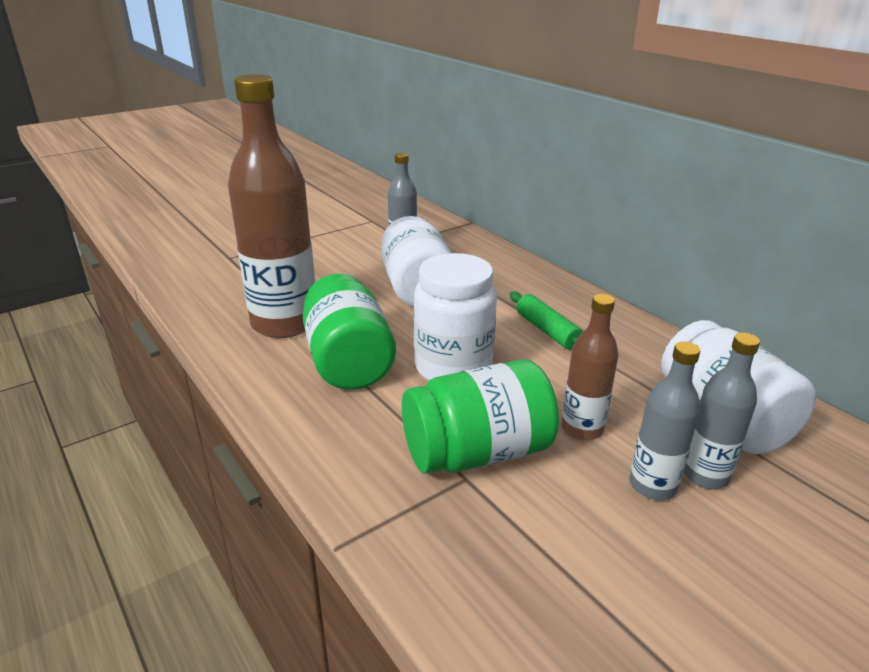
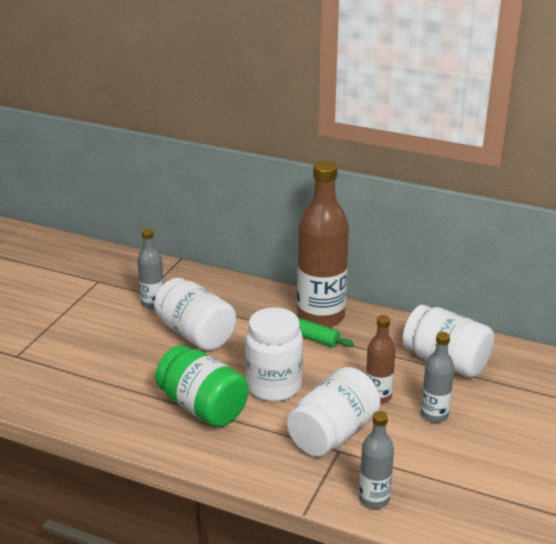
camera: 30 degrees left, 0 degrees up
brown bottle [228,74,315,338] -> brown bottle moved to [297,161,349,327]
green jar [402,359,559,474] -> white jar [287,367,380,456]
grey bottle [684,333,760,489] -> grey bottle moved to [359,411,394,509]

